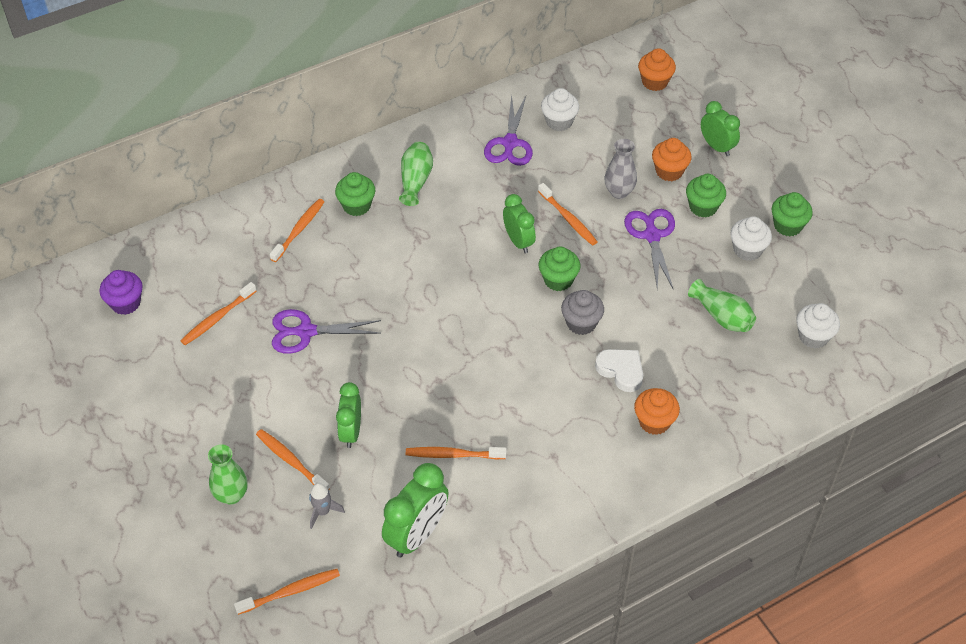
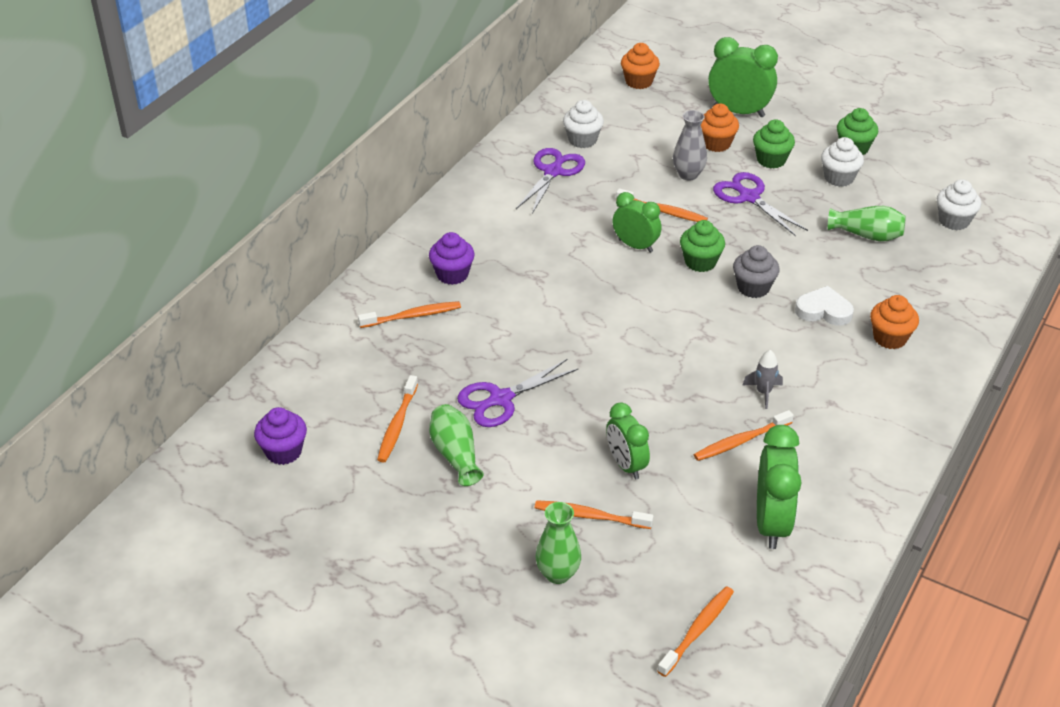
camera: 30 degrees left, 10 degrees down
orange toothbrush [270,199,324,262] -> orange toothbrush turned 75 degrees clockwise [358,301,461,328]
grey rocket [309,483,345,529] -> grey rocket moved to [743,350,783,409]
green cupcake [335,172,375,216] -> purple cupcake [429,232,475,285]
green vase [399,142,433,206] -> green vase moved to [429,404,484,486]
purple scissors [484,95,533,166] -> purple scissors turned 135 degrees counterclockwise [516,148,585,214]
green clock [701,101,740,156] -> green clock [708,37,778,117], size x1.50

